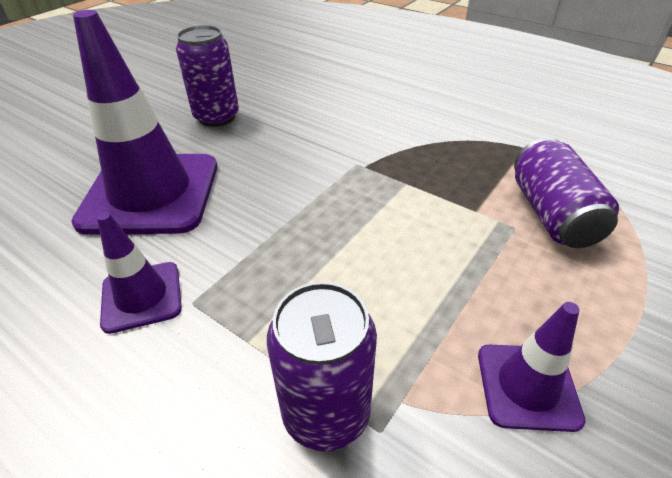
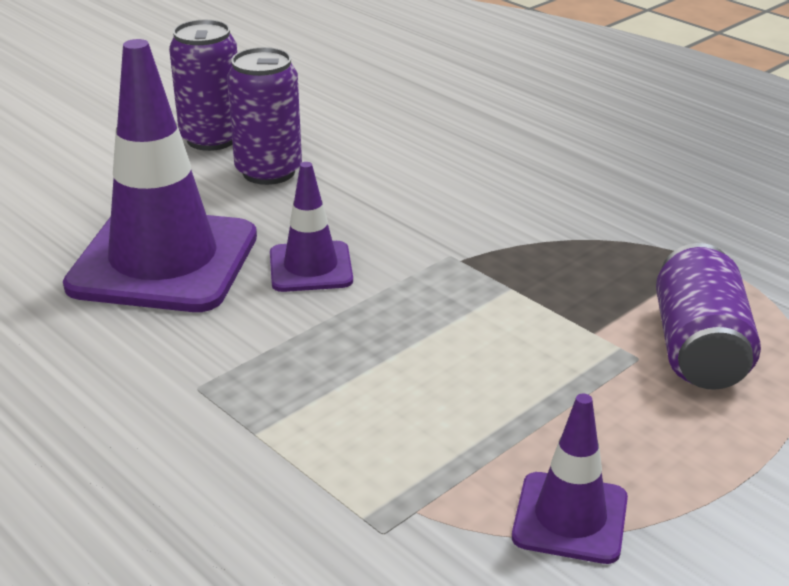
camera: 10 degrees right, 10 degrees down
purple traffic cone [97,212,182,334] -> purple traffic cone moved to [270,162,353,292]
purple can [267,282,377,452] -> purple can moved to [169,20,237,151]

